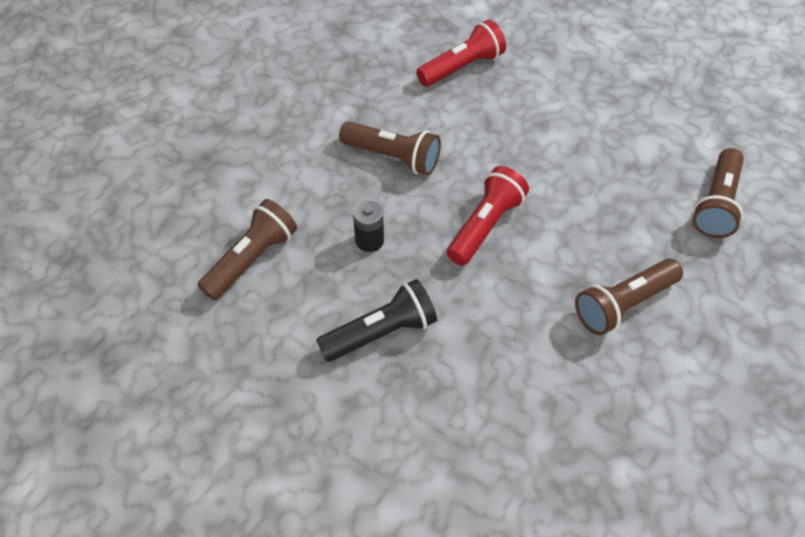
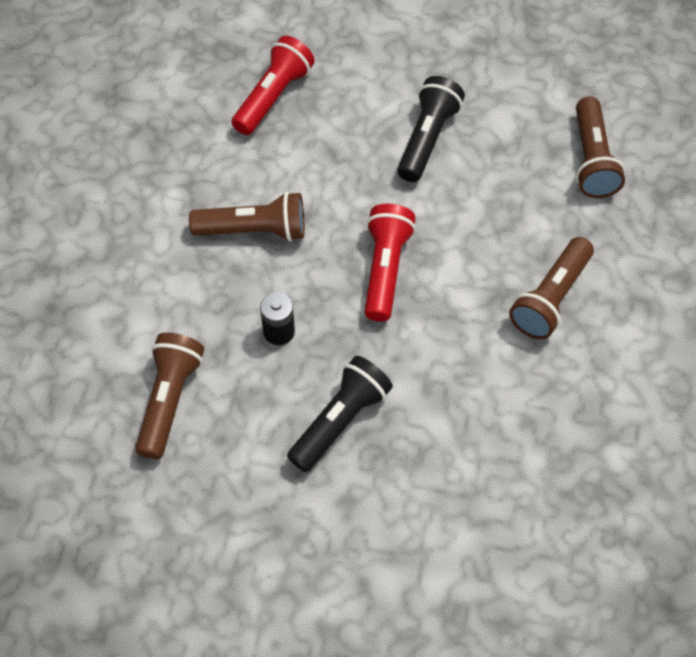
camera: 25 degrees left, 5 degrees up
none -> black flashlight [397,76,465,182]

